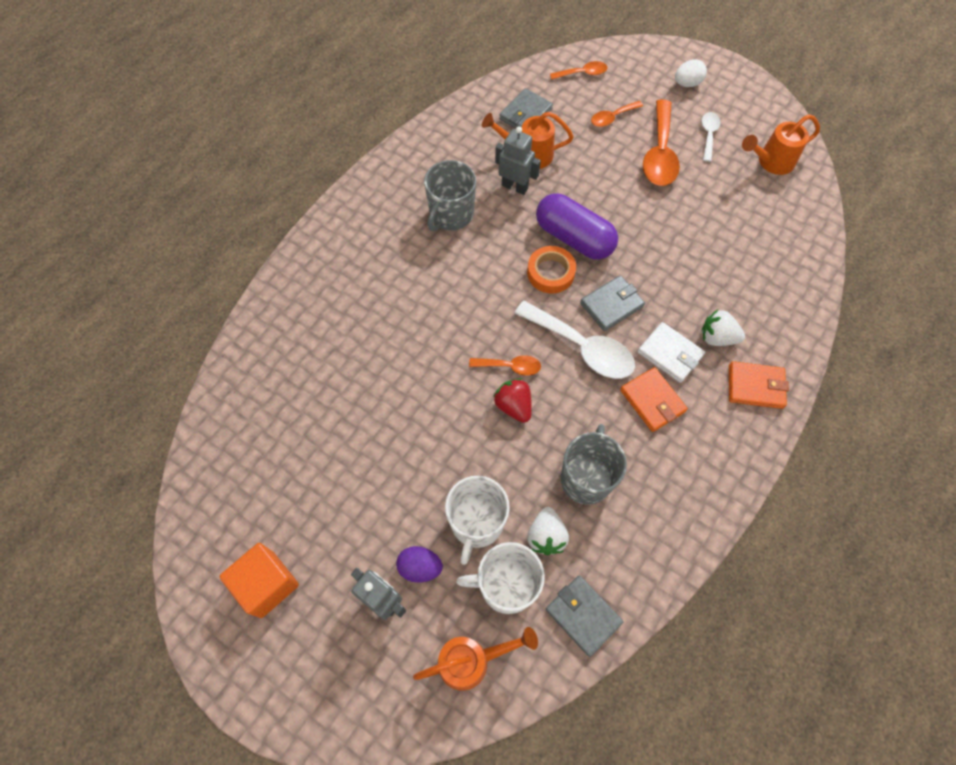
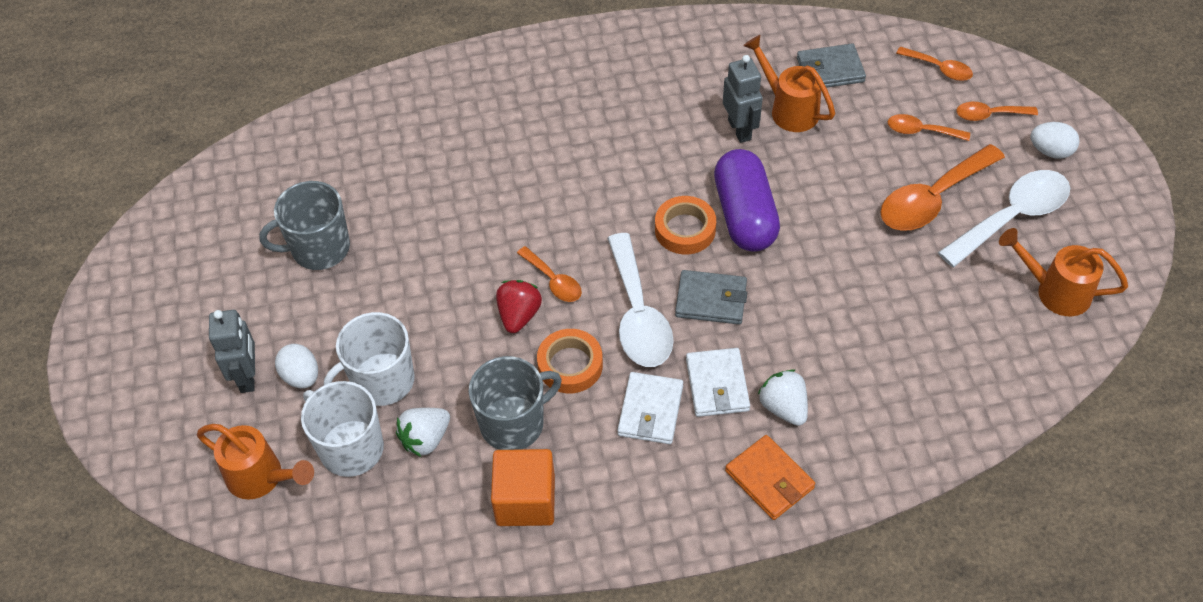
camera: 45 degrees right, 10 degrees down
orange cube [220,543,299,618] -> orange cube moved to [491,449,555,526]
purple egg [396,546,443,583] -> white egg [275,344,318,388]
grey mug [424,160,476,231] -> grey mug moved to [259,181,350,270]
grey wallet [546,575,623,657] -> none
orange wallet [620,367,688,432] -> white wallet [617,372,683,444]
white spoon [702,112,720,162] -> white spoon [938,170,1070,267], size x1.88
none -> orange tape [537,329,603,393]
none -> orange spoon [956,102,1038,121]

